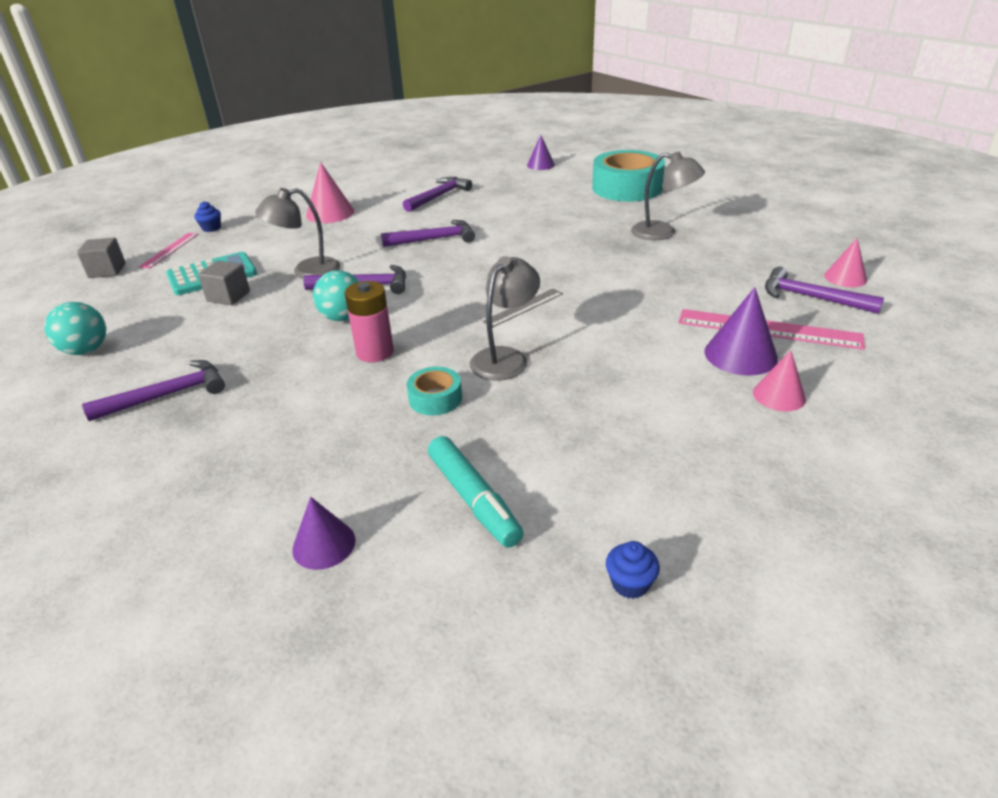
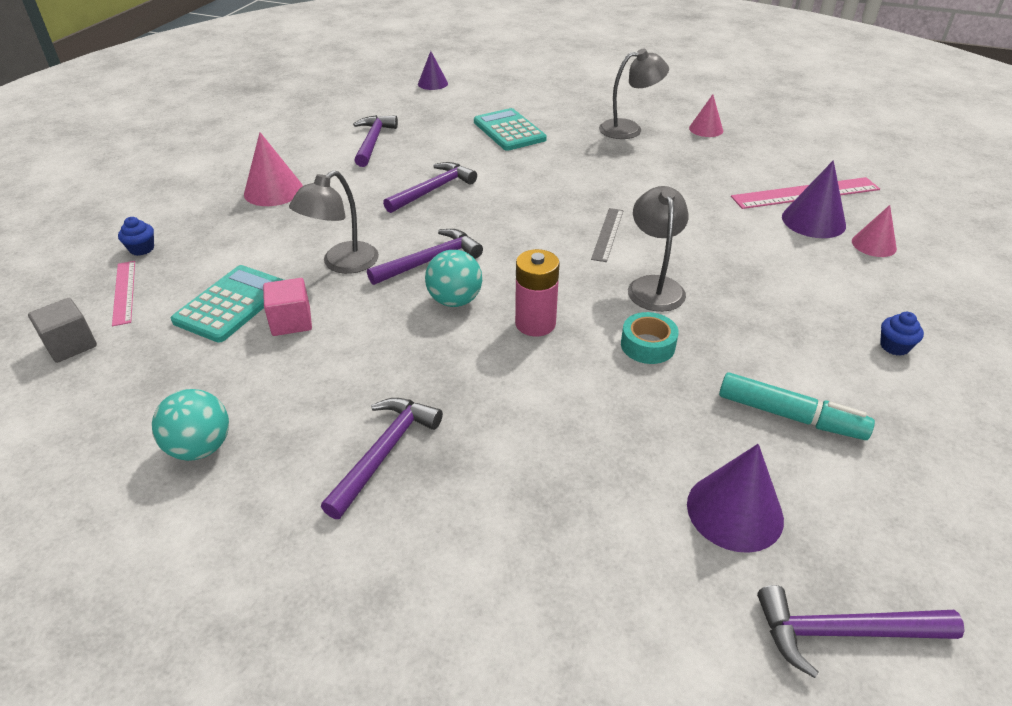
camera: 35 degrees left, 5 degrees up
grey cube [198,260,250,305] -> pink cube [263,278,312,336]
purple cone [292,497,356,570] -> purple cone [687,444,784,553], size x1.52
turquoise tape [592,150,665,202] -> none
blue cupcake [606,541,660,599] -> blue cupcake moved to [880,312,924,356]
purple hammer [765,267,884,314] -> purple hammer moved to [757,585,965,678]
pink cone [824,238,867,287] -> pink cone moved to [689,94,723,137]
none -> turquoise calculator [474,108,547,151]

